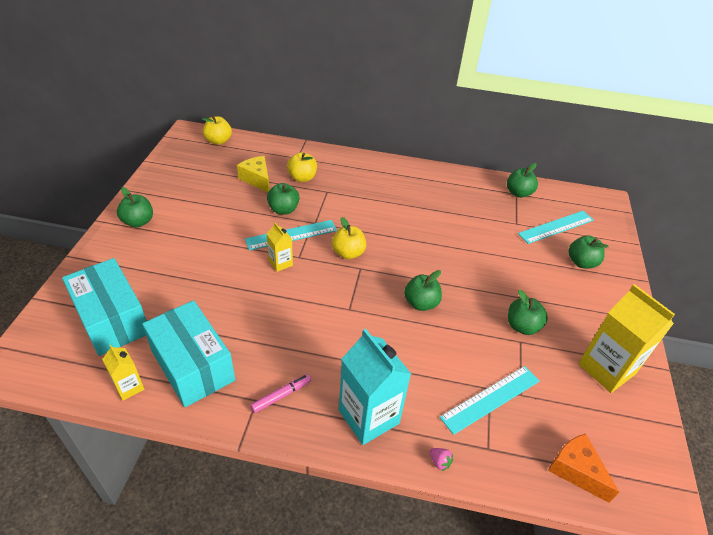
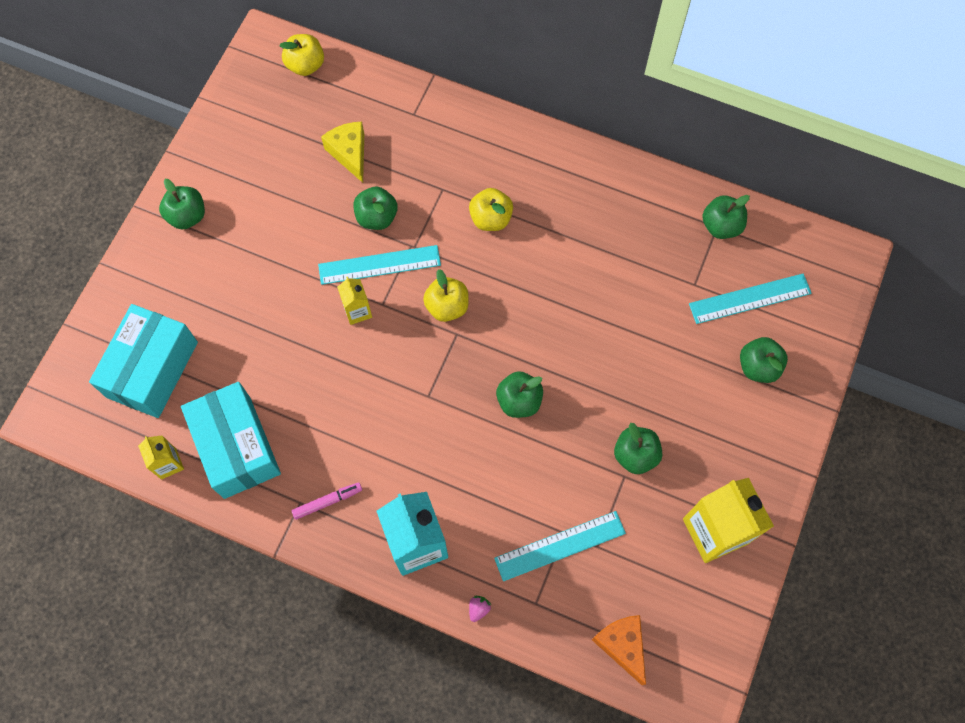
camera: 15 degrees right, 25 degrees up
turquoise box [62,258,146,356] -> turquoise box turned 45 degrees clockwise [89,304,198,418]
yellow apple [287,152,317,182] -> yellow apple moved to [469,188,513,231]
pink strawberry [430,448,453,471] -> pink strawberry turned 120 degrees counterclockwise [469,596,491,622]

